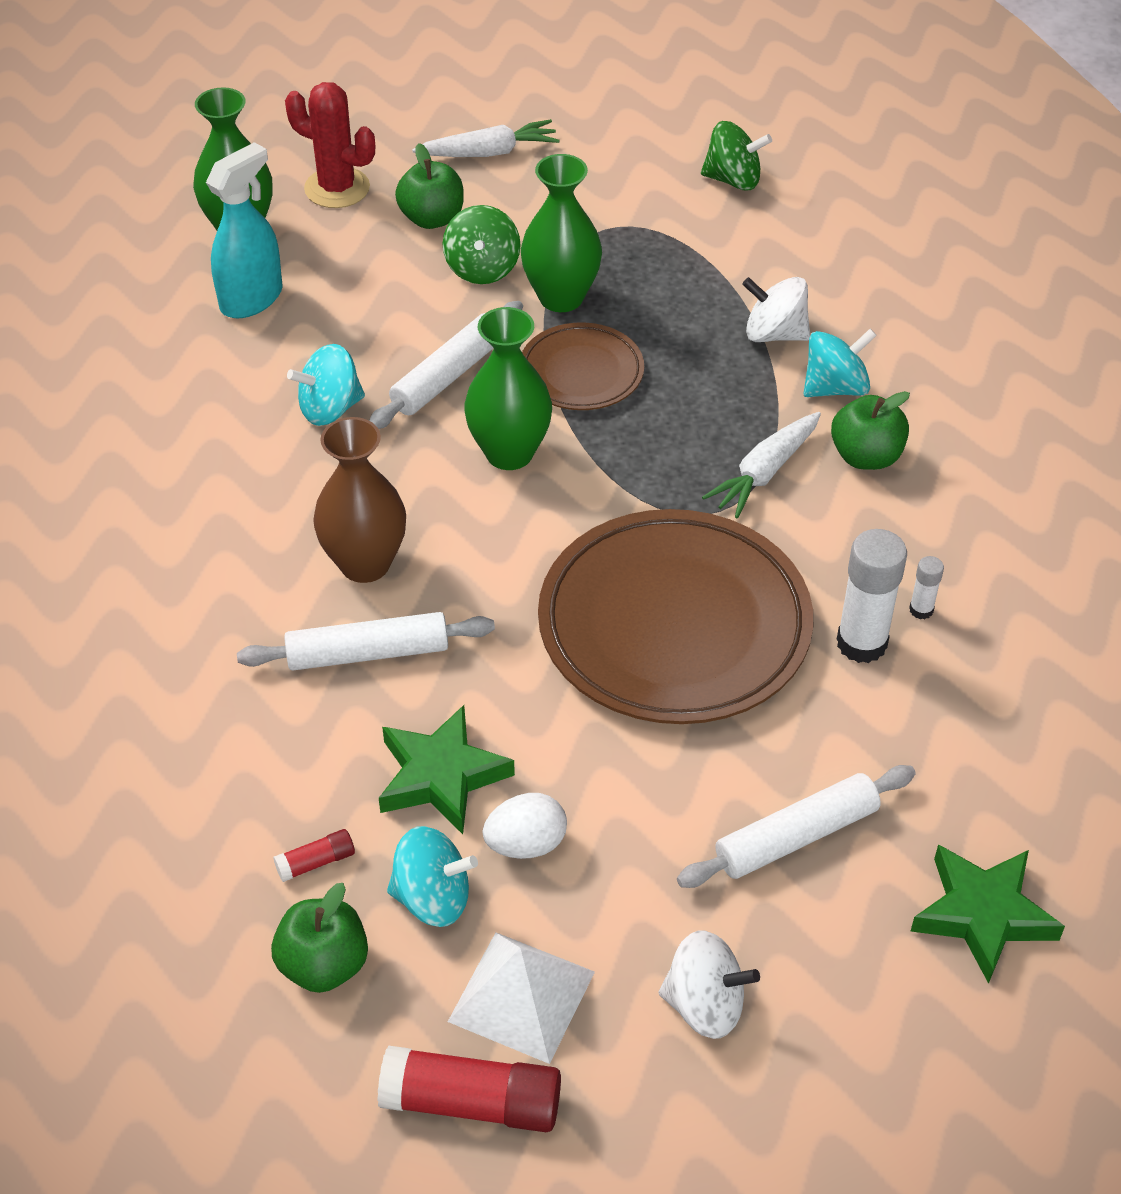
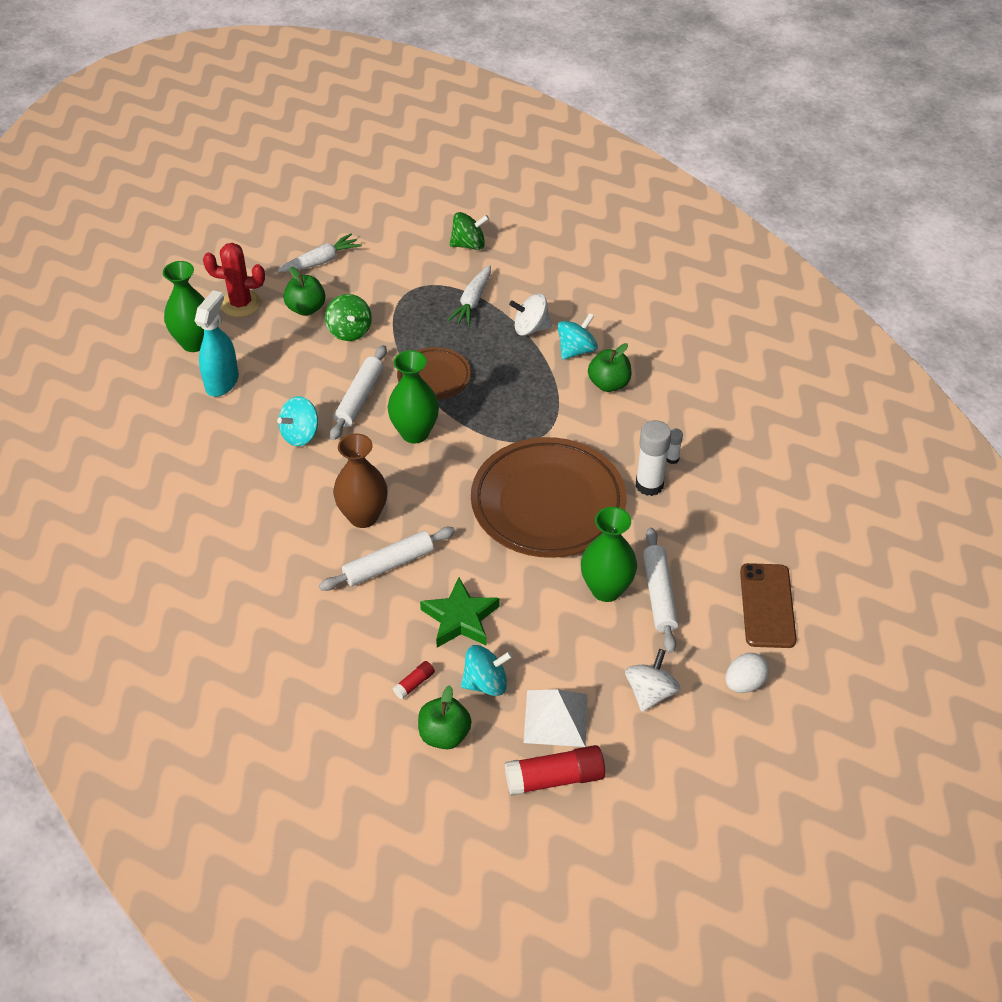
camera: 20 degrees left, 0 degrees up
white egg [483,793,567,859] -> white egg moved to [726,653,769,693]
green vase [521,154,602,312] -> green vase moved to [581,507,637,602]
white spinning top [659,930,760,1039] -> white spinning top turned 60 degrees counterclockwise [625,649,680,712]
white rolling pin [677,765,916,888] -> white rolling pin turned 45 degrees counterclockwise [643,527,678,653]
white carrot [702,412,821,519] -> white carrot moved to [448,265,491,326]
green star [911,845,1065,984] -> brown phone [740,563,797,648]

